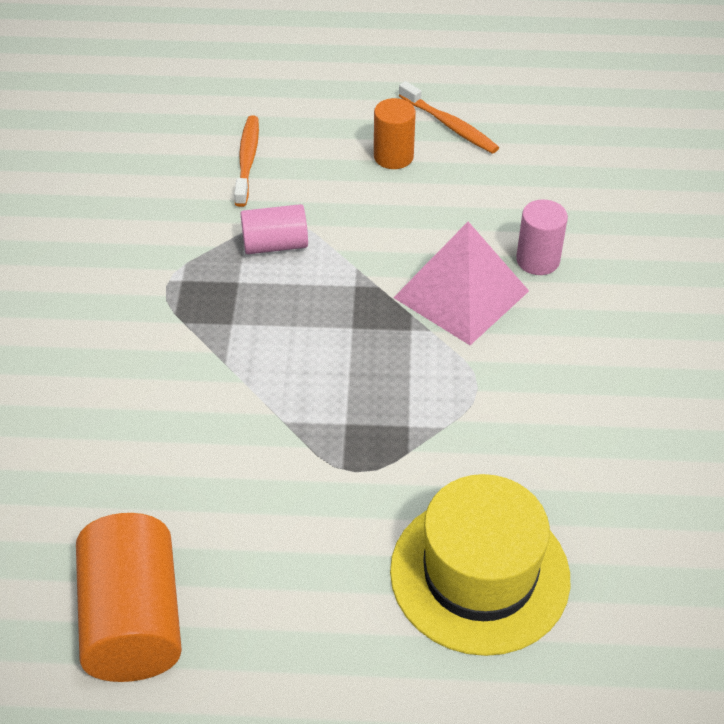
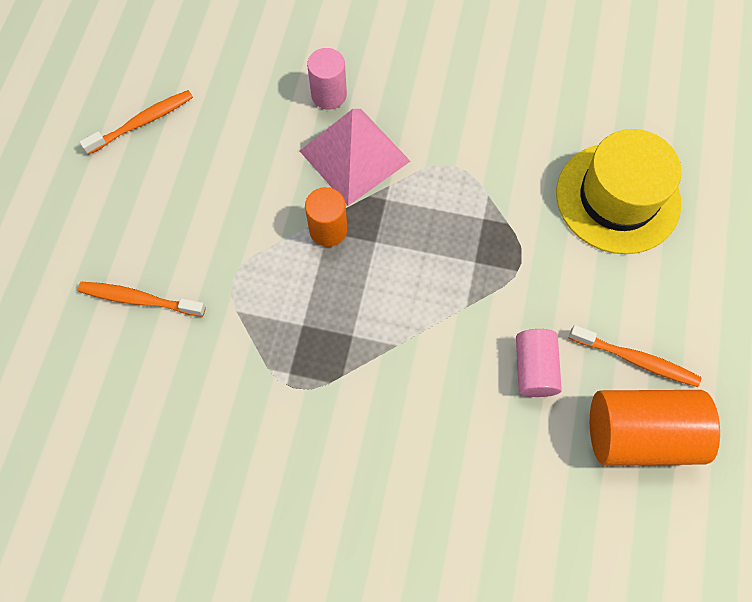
camera: 80 degrees left, 20 degrees up
pink cylinder [241,204,308,254] -> pink cylinder moved to [516,329,562,397]
orange cylinder [374,98,416,169] -> orange cylinder moved to [305,187,347,247]
none -> orange toothbrush [569,325,701,387]

